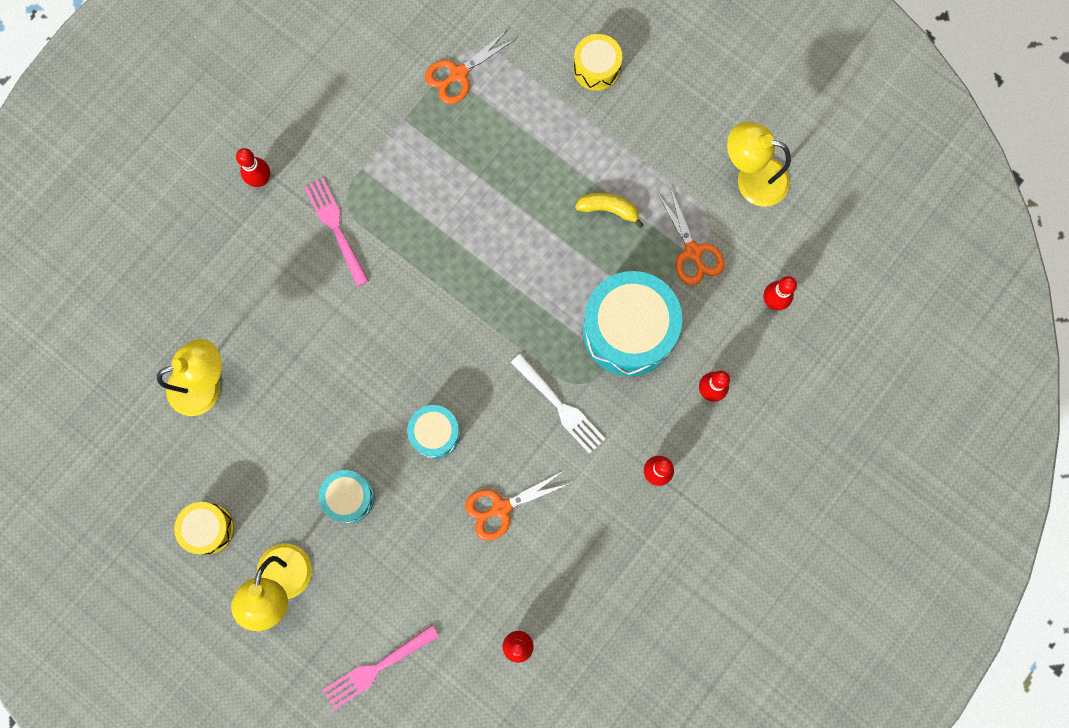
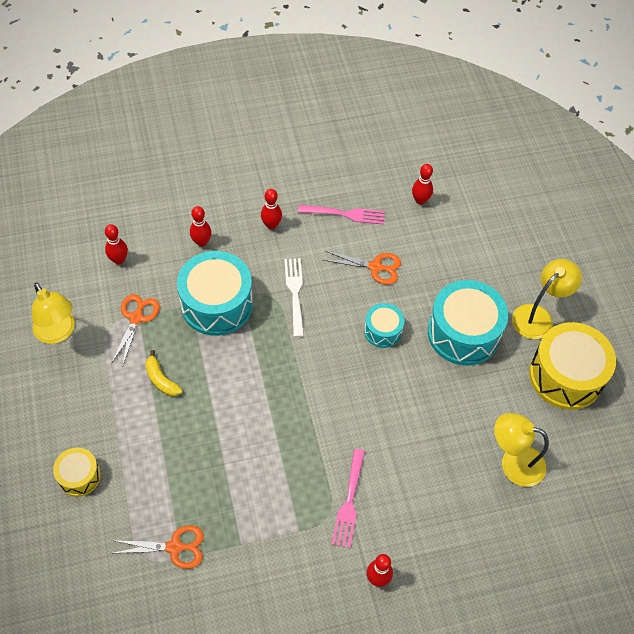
camera: 145 degrees left, 20 degrees down
yellow drum [174,502,234,555] -> yellow drum [529,322,616,410], size x1.90
turquoise drum [319,470,374,523] -> turquoise drum [428,280,508,366], size x1.90
pink fork [323,625,439,710] -> pink fork moved to [298,205,385,225]

